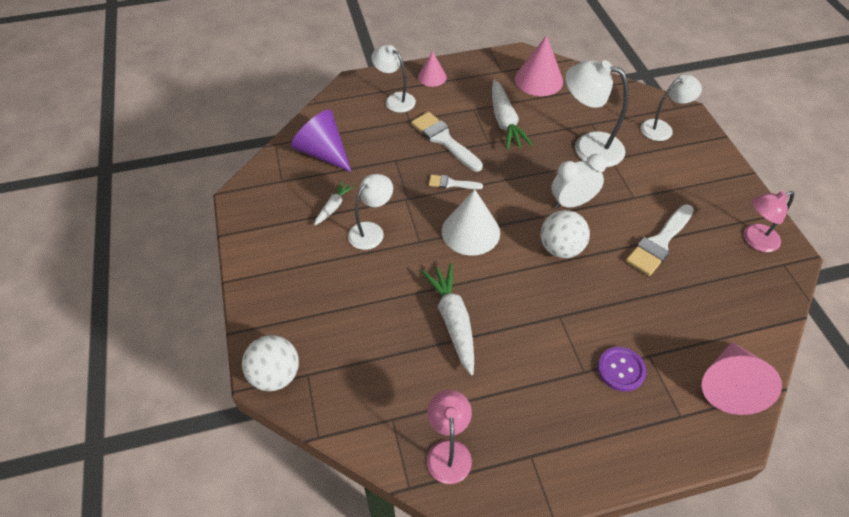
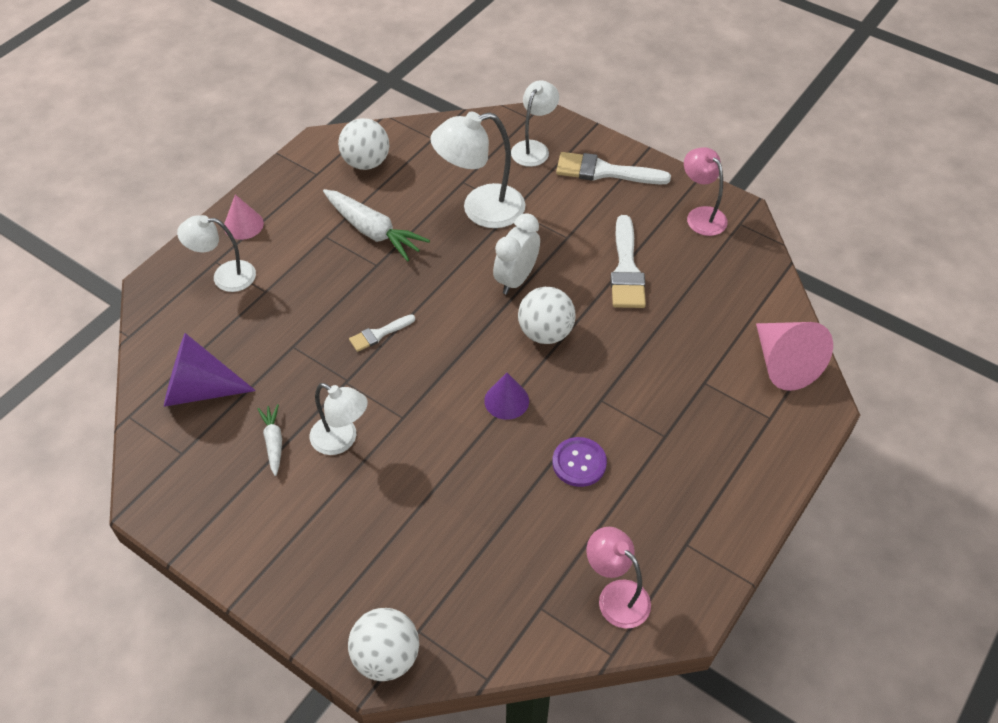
camera: 40 degrees left, 0 degrees up
white lamp [348,174,393,250] -> white lamp turned 120 degrees clockwise [310,383,368,455]
white brush [411,112,483,172] -> white brush moved to [556,152,671,184]
white carrot [421,264,474,375] -> none
white cone [442,189,500,255] -> none
pink cone [515,35,563,96] -> white ball [338,118,389,170]
purple button [597,347,646,392] -> purple button moved to [552,437,607,487]
pink lamp [744,191,794,252] -> pink lamp turned 120 degrees clockwise [684,147,728,236]
none -> purple cone [484,373,529,420]

